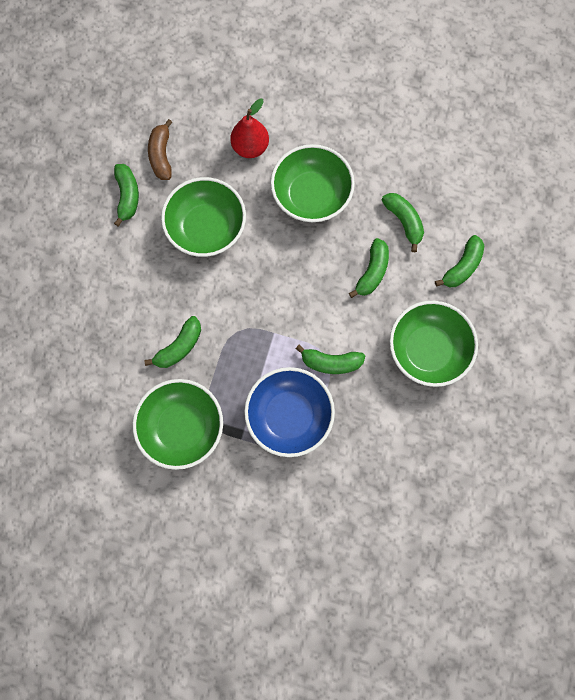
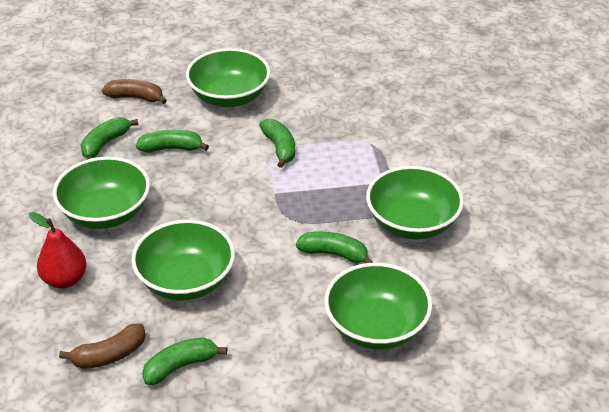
camera: 115 degrees left, 35 degrees down
blue bowl [244,367,335,457] -> none
green banana [435,235,484,287] -> brown banana [102,79,167,104]
none -> green bowl [324,263,432,350]

